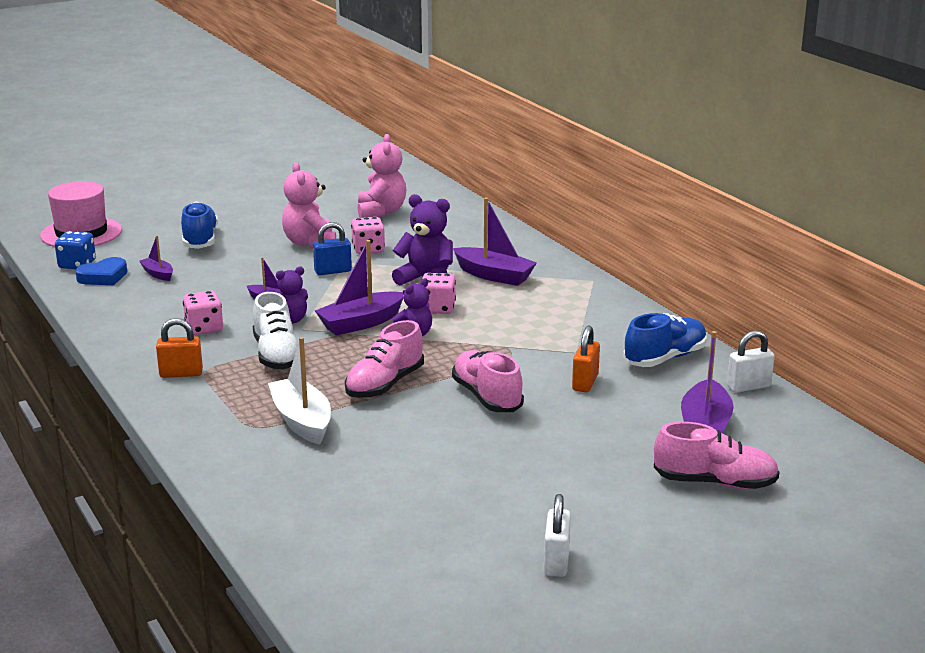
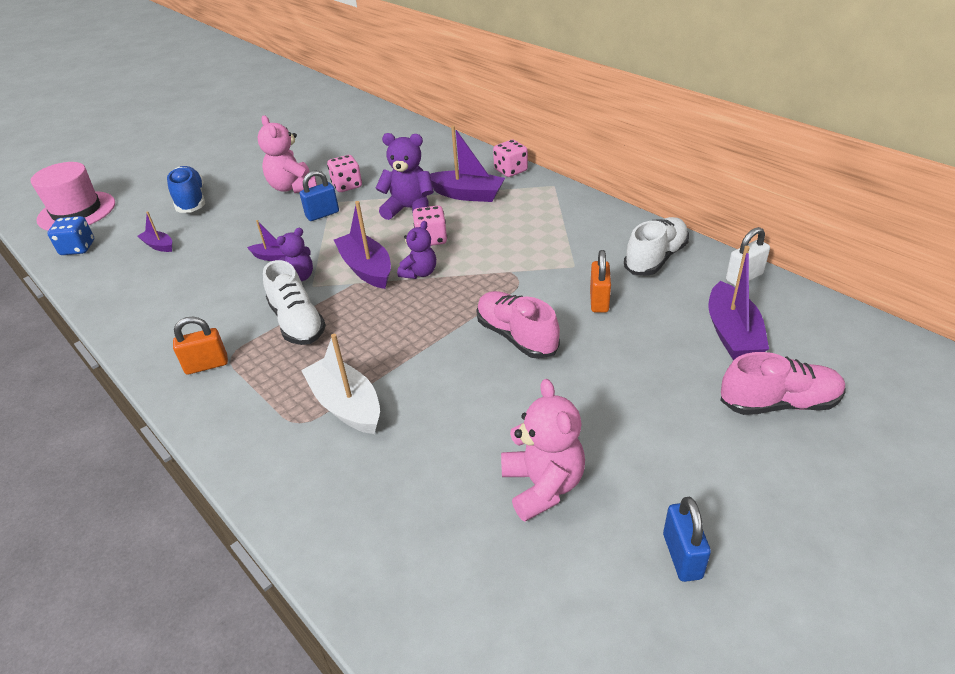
camera: 10 degrees left, 15 degrees up
blue heart [75,257,127,285] -> none
pink dice [183,291,223,335] -> pink dice moved to [493,140,528,177]
purple boat [315,240,403,335] -> purple boat turned 105 degrees clockwise [334,201,391,289]
pink shoe [345,320,424,398] -> none
pink teddy bear [358,134,406,218] -> pink teddy bear moved to [501,379,585,522]
white padlock [544,494,571,577] -> blue padlock [663,497,711,582]
blue shoe [623,313,707,367] -> white shoe [624,217,689,276]

